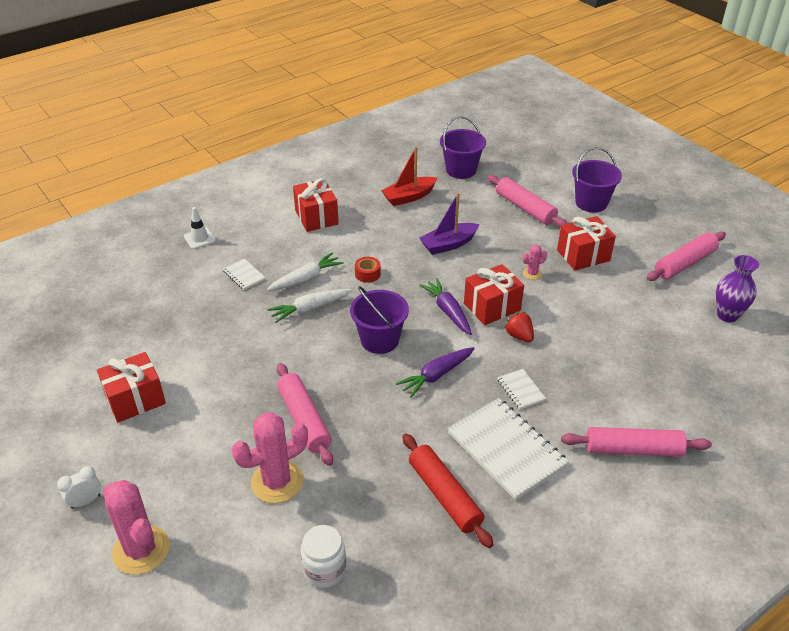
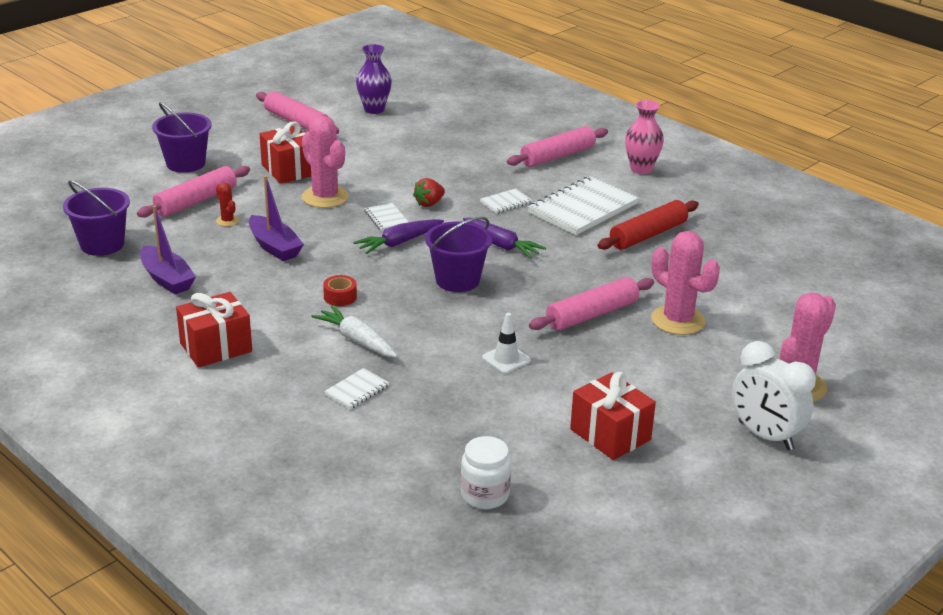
camera: 100 degrees left, 10 degrees down
white clock [57,466,101,509] -> white clock [732,341,816,450], size x1.93
white traffic cone [184,207,216,249] -> white traffic cone moved to [482,313,531,374]
white carrot [267,289,352,323] -> none
white jar [301,525,346,588] -> white jar moved to [461,436,511,509]
red boat [381,146,437,206] -> purple boat [140,205,196,294]
red gift [464,264,524,325] -> white notebook [364,203,409,231]
pink cactus [523,245,547,280] -> pink cactus [302,116,349,208], size x2.14
pink rolling pin [561,427,712,456] -> pink rolling pin turned 60 degrees clockwise [507,126,608,167]
none -> red cactus [216,183,239,226]
none -> pink vase [625,100,664,174]

